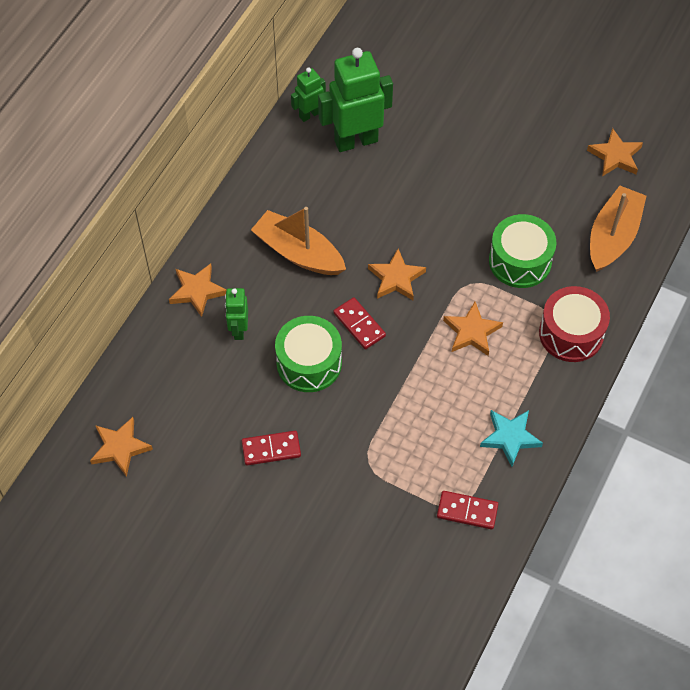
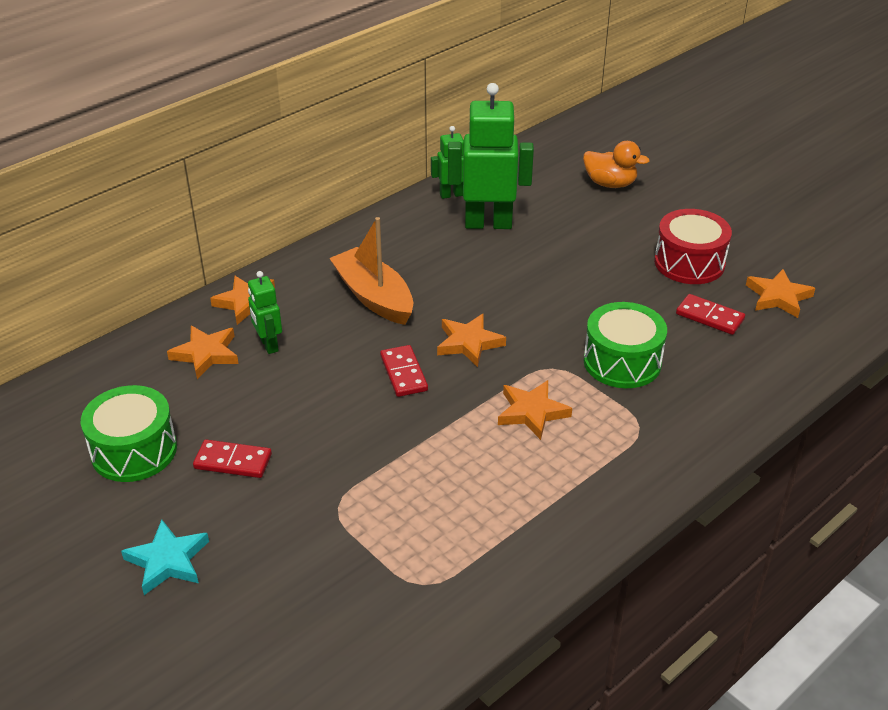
camera: 20 degrees right, 20 degrees down
orange star [90,417,153,477] -> orange star moved to [167,326,239,379]
green robot [225,288,248,340] -> green robot turned 45 degrees counterclockwise [248,271,282,354]
green drum [275,316,342,392] -> green drum moved to [81,385,177,482]
red domino [437,491,498,530] -> red domino moved to [676,294,745,335]
turquoise star [480,410,543,467] -> turquoise star moved to [121,519,209,595]
red drum [539,286,610,362] -> red drum moved to [654,209,732,284]
orange boat [590,186,646,272] -> none
none -> orange duck [583,141,650,188]

